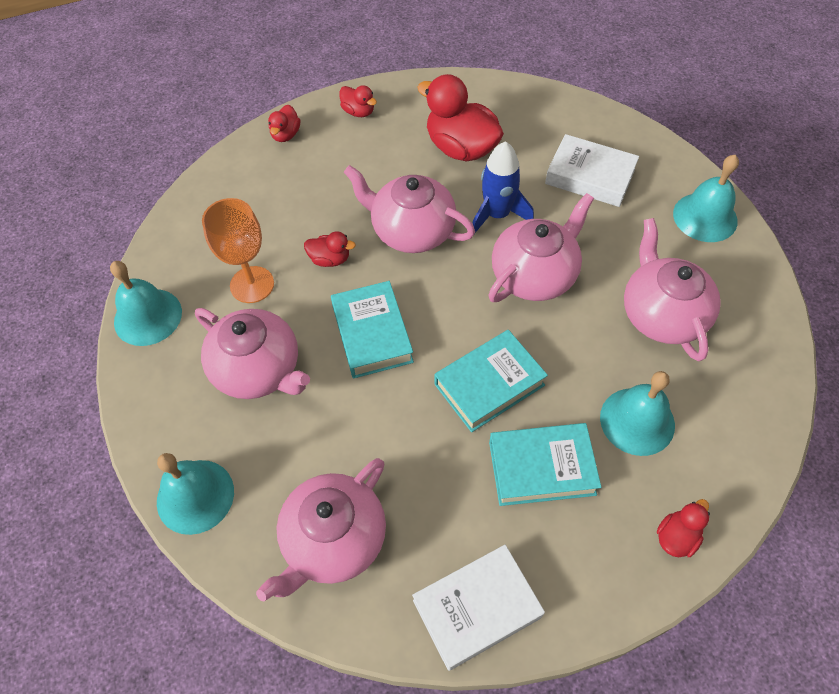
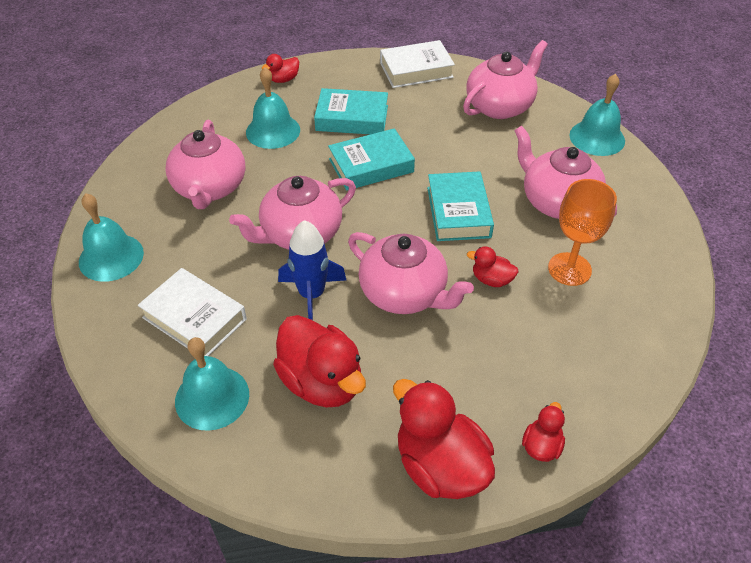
camera: 170 degrees left, 10 degrees down
turquoise bell [110,261,182,346] -> turquoise bell moved to [175,337,249,431]
red duck [340,85,377,117] -> red duck [393,379,495,499], size x2.05

